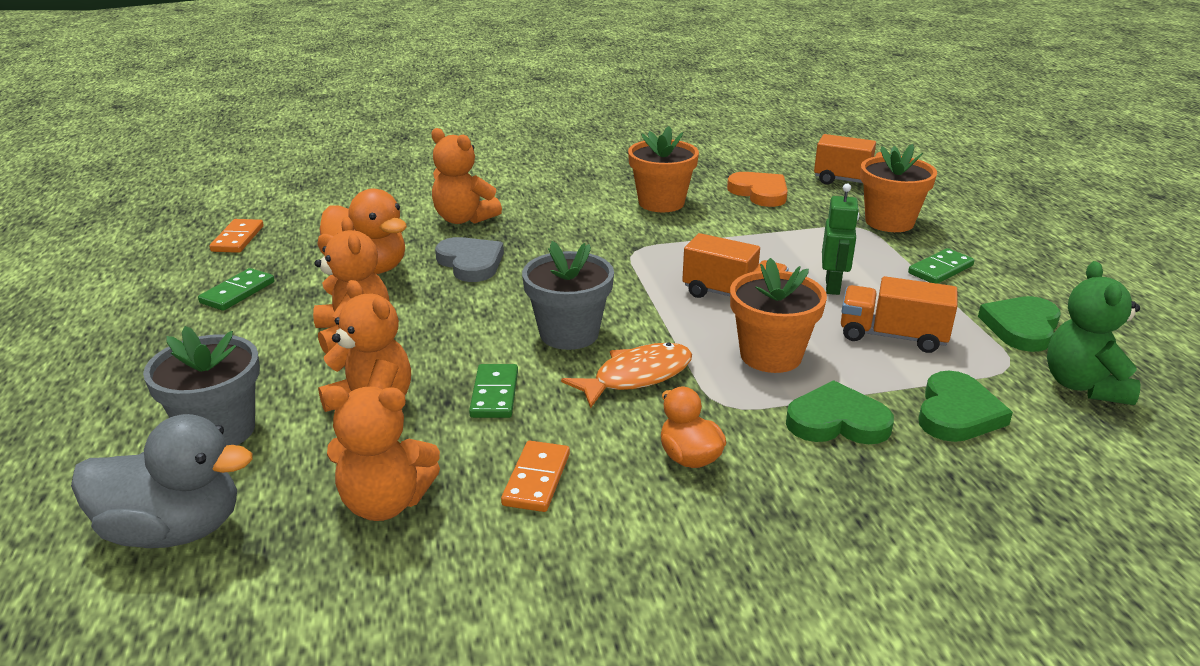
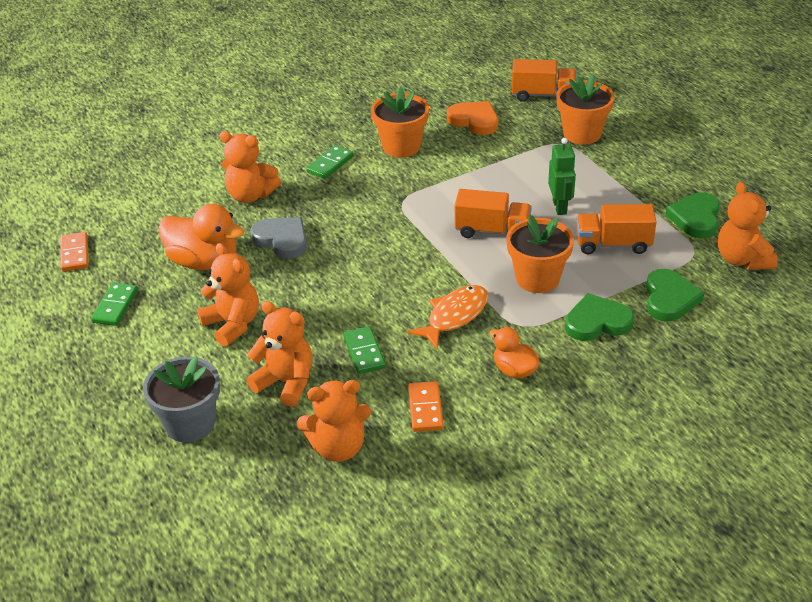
camera: 15 degrees left, 10 degrees up
grey duck [71,414,253,548] -> none
grey flower pot [522,241,614,350] -> none
green domino [908,248,974,284] -> green domino moved to [306,145,354,179]
green teddy bear [1047,261,1141,405] -> orange teddy bear [718,182,778,270]

